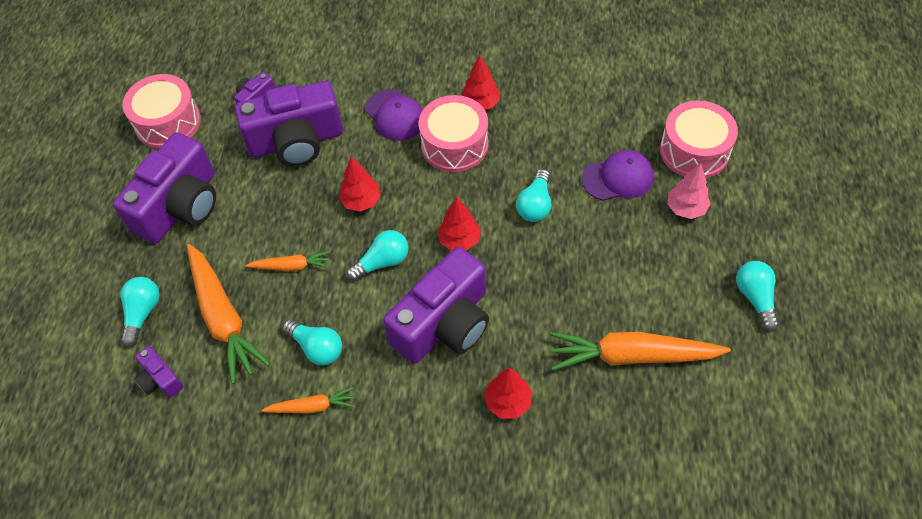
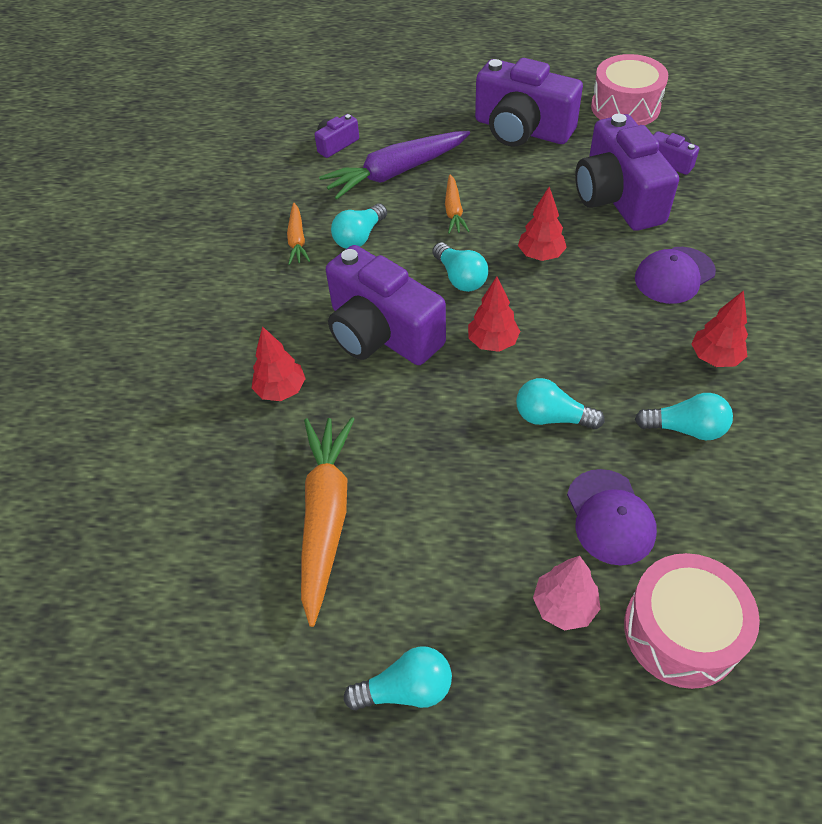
camera: 90 degrees right, 5 degrees down
turquoise light bulb [120,277,160,347] -> turquoise light bulb moved to [635,393,733,440]
orange carrot [187,244,270,384] -> purple carrot [319,131,470,200]
pink drum [419,95,489,172] -> none

